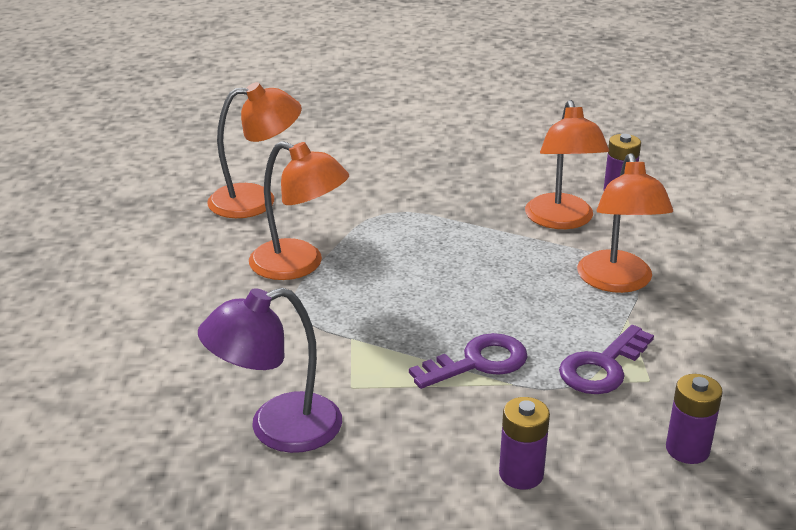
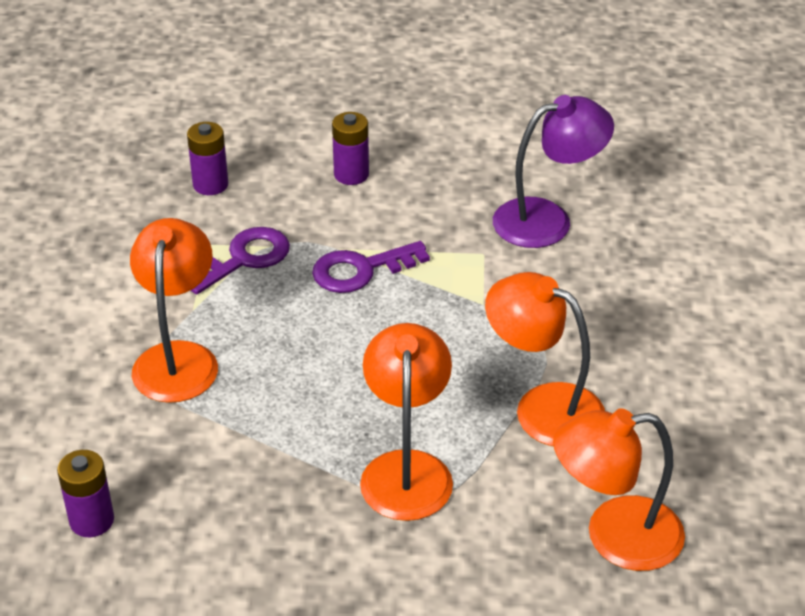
camera: 175 degrees left, 10 degrees up
orange lamp [525,100,609,229] -> orange lamp moved to [360,323,453,521]

